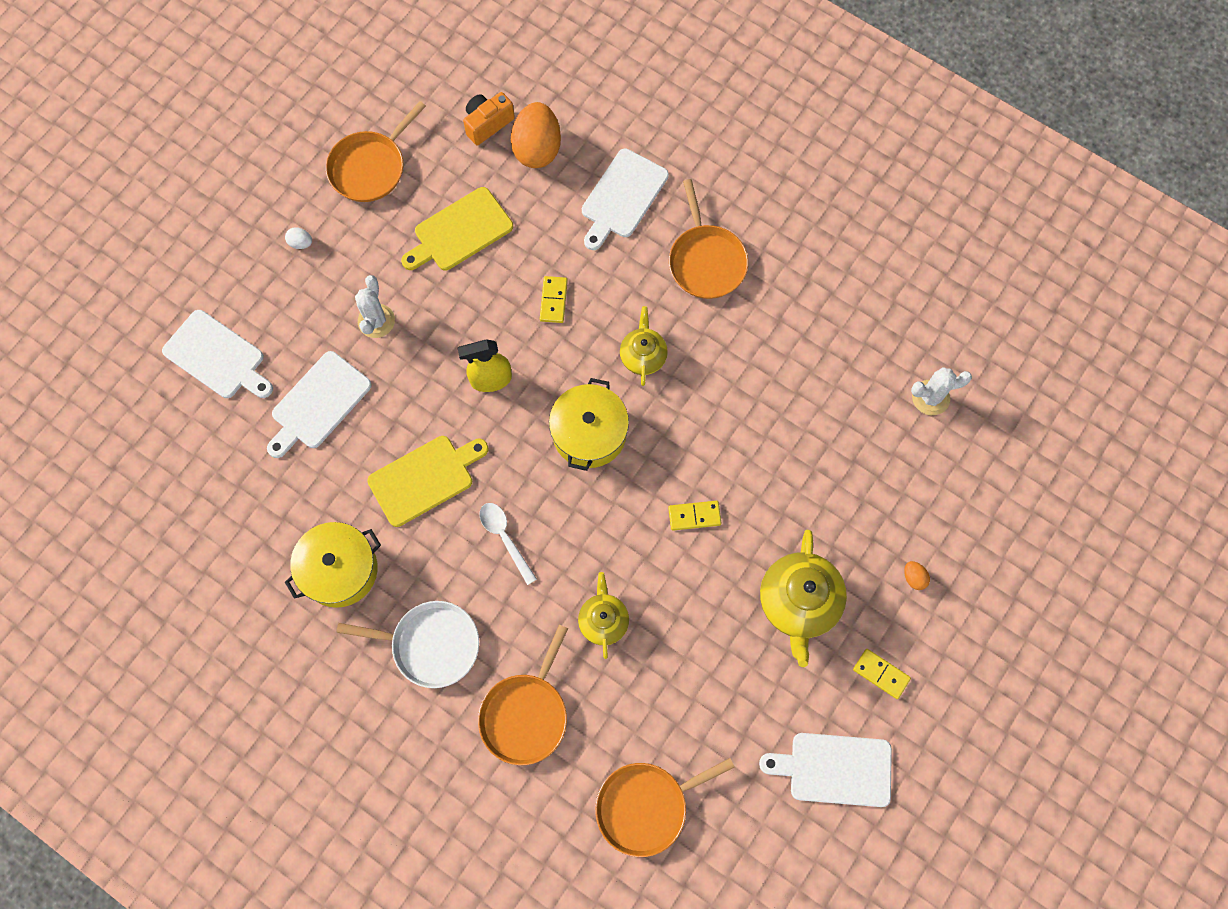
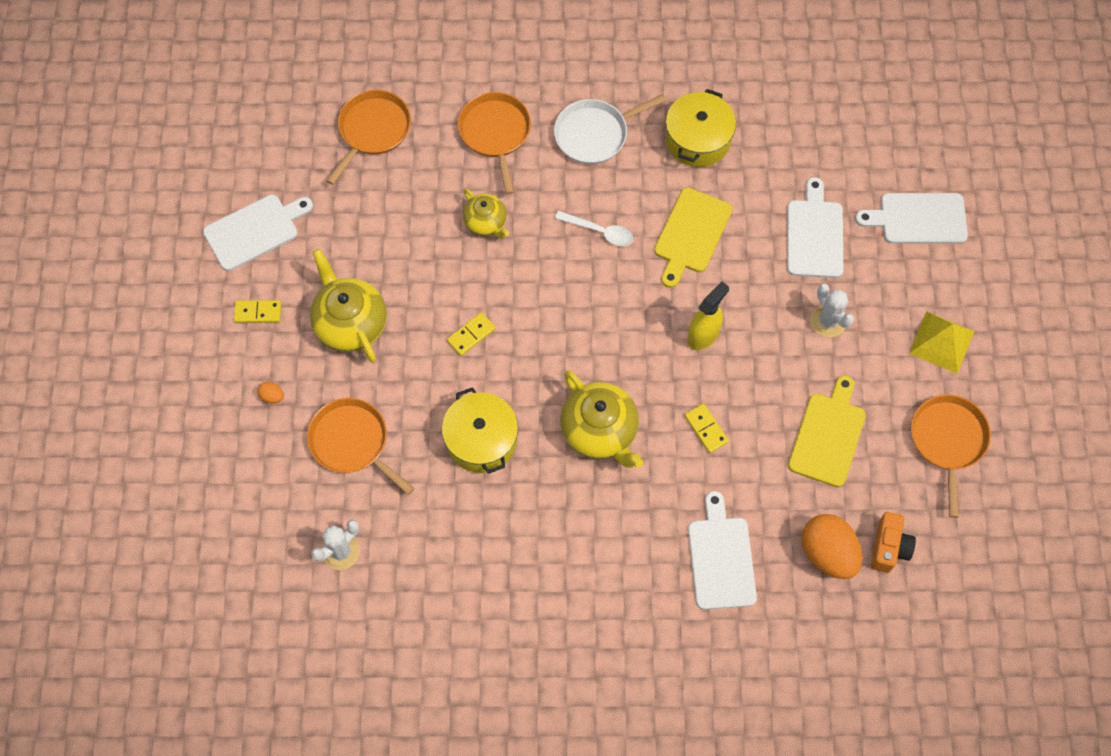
camera: 145 degrees right, 5 degrees down
white egg [285,227,312,249] -> yellow pyramid [909,311,974,374]
yellow pot [549,378,629,471] -> yellow pot moved to [442,387,518,474]
yellow teapot [620,306,668,386] -> yellow teapot [560,370,643,468], size x1.68
orange pan [669,179,748,299] -> orange pan moved to [307,398,414,495]

